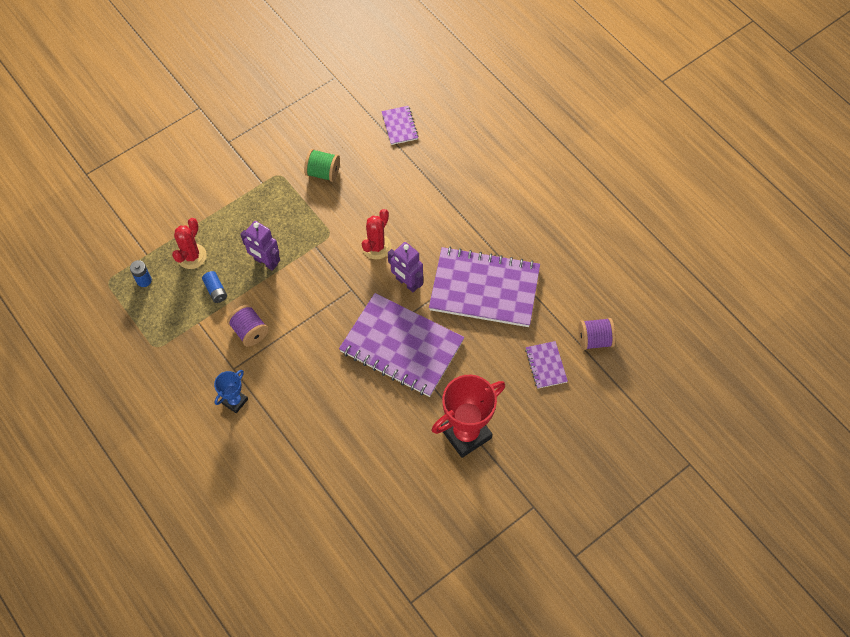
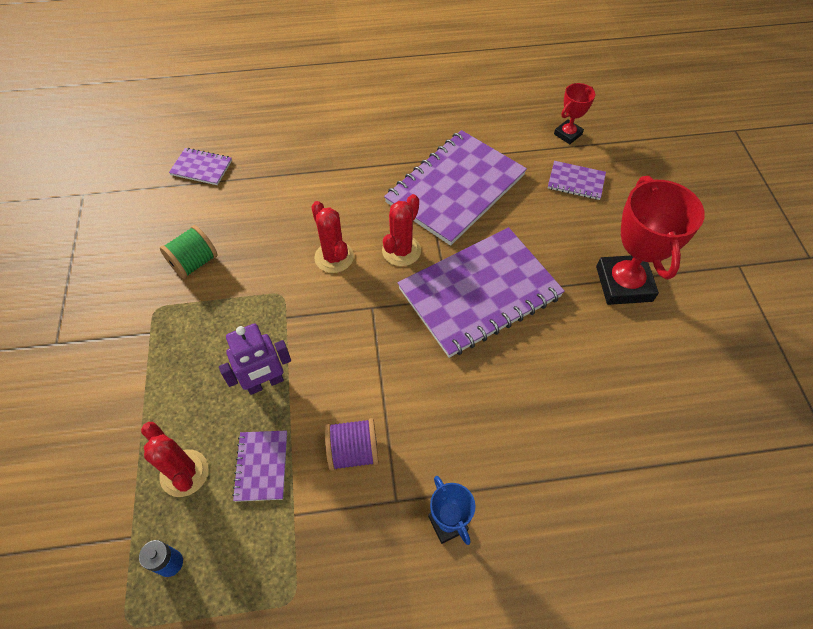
camera: 60 degrees left, 5 degrees down
blue battery [202,271,227,303] -> purple notebook [232,430,287,502]
purple robot [388,242,423,292] -> red cactus [382,194,421,266]
purple spool [579,318,616,350] -> red trophy [554,83,595,144]

